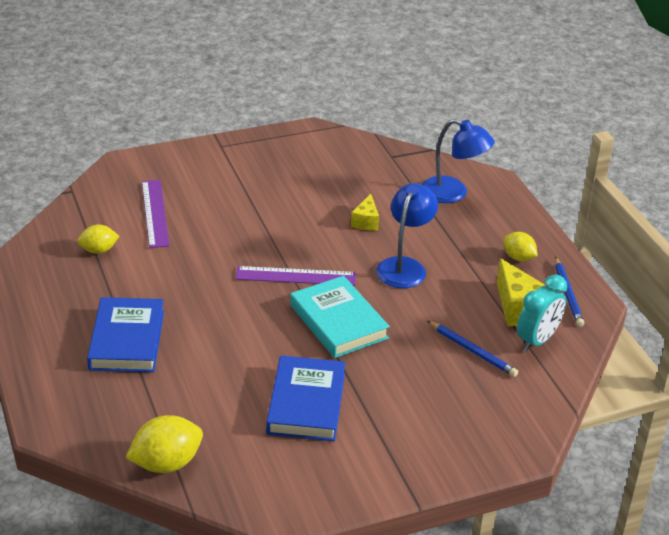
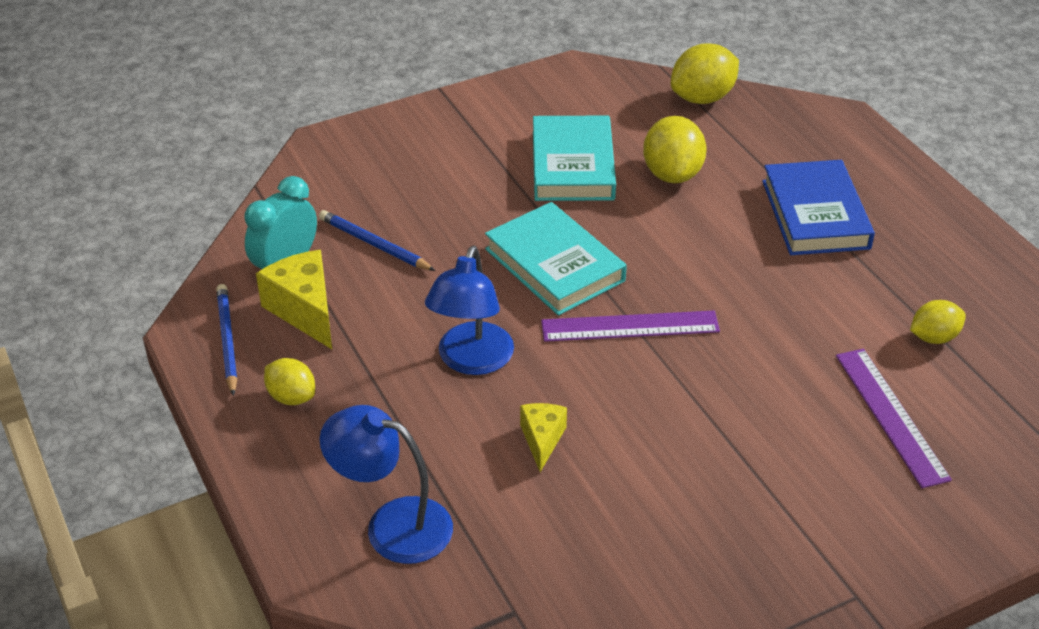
camera: 175 degrees right, 5 degrees up
blue book [266,356,345,441] -> turquoise book [533,116,616,201]
none -> yellow lemon [643,116,707,183]

